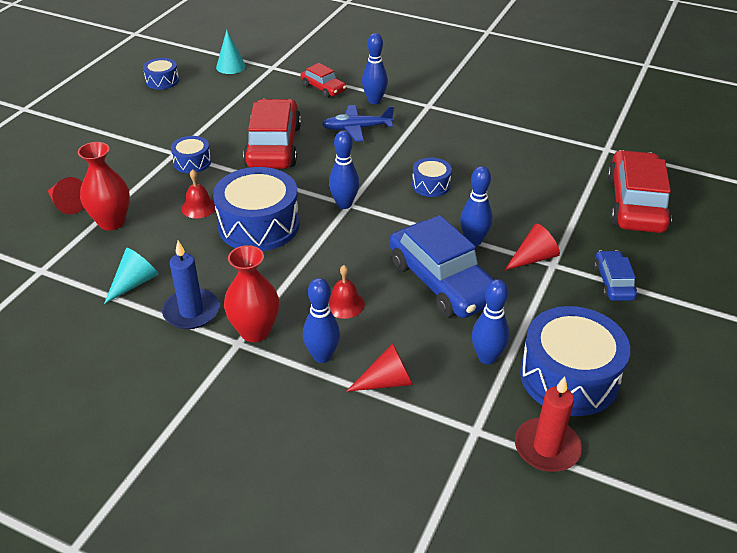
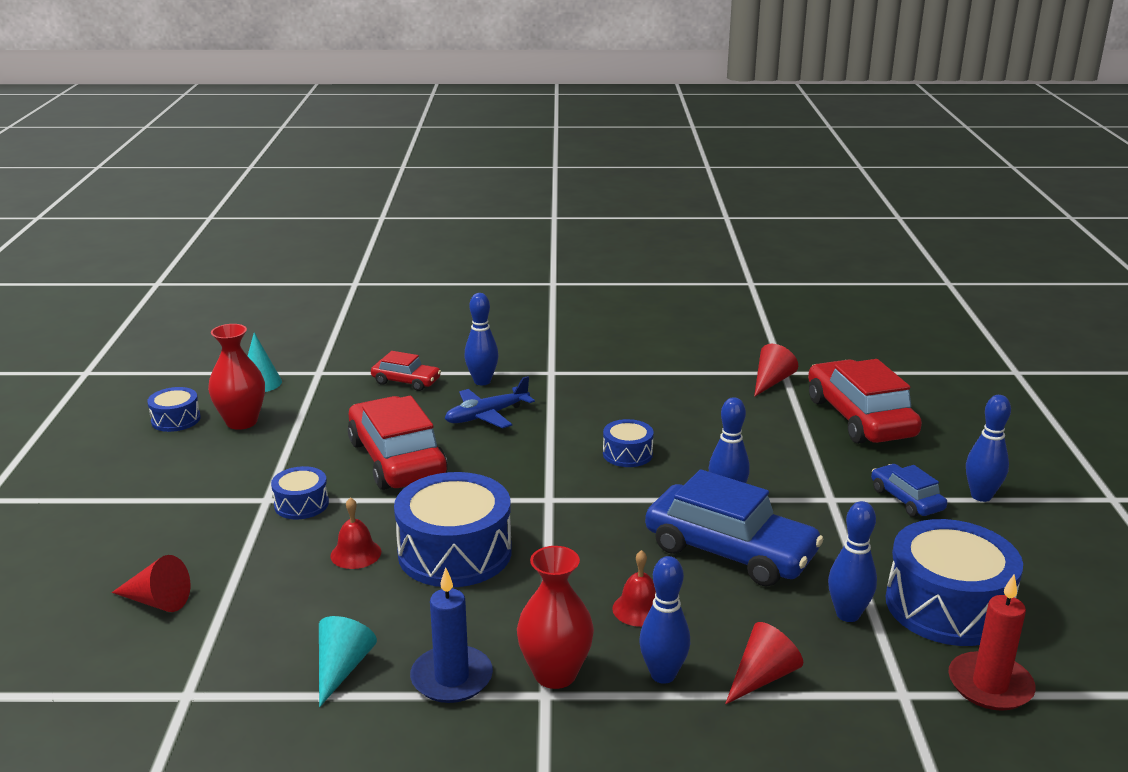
camera: 25 degrees left, 15 degrees down
red vase [78,142,130,231] -> red vase moved to [208,324,265,430]
blue bowling pin [329,131,359,209] -> blue bowling pin moved to [966,395,1011,502]
red cone [504,224,560,271] -> red cone moved to [754,344,798,397]

